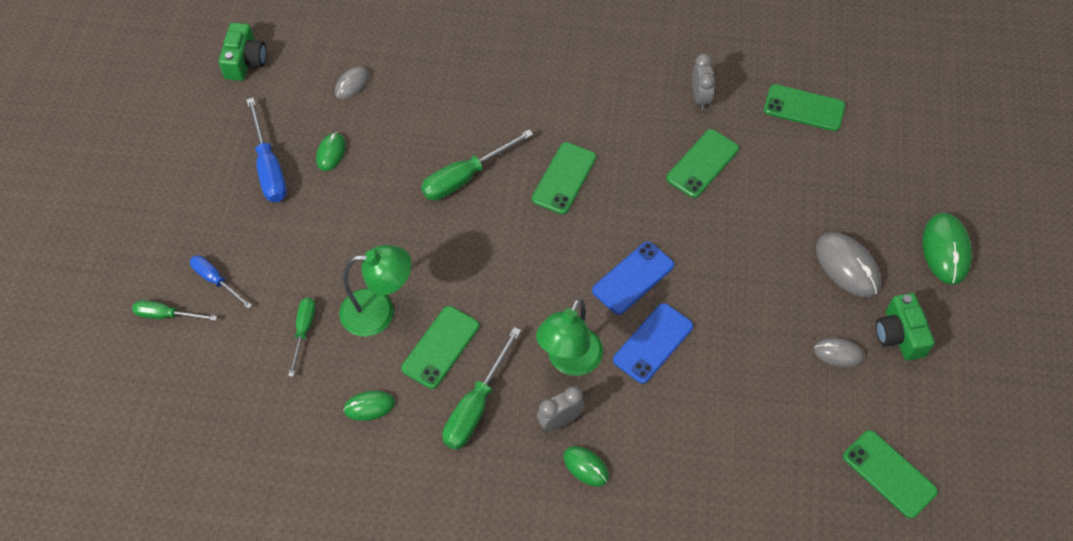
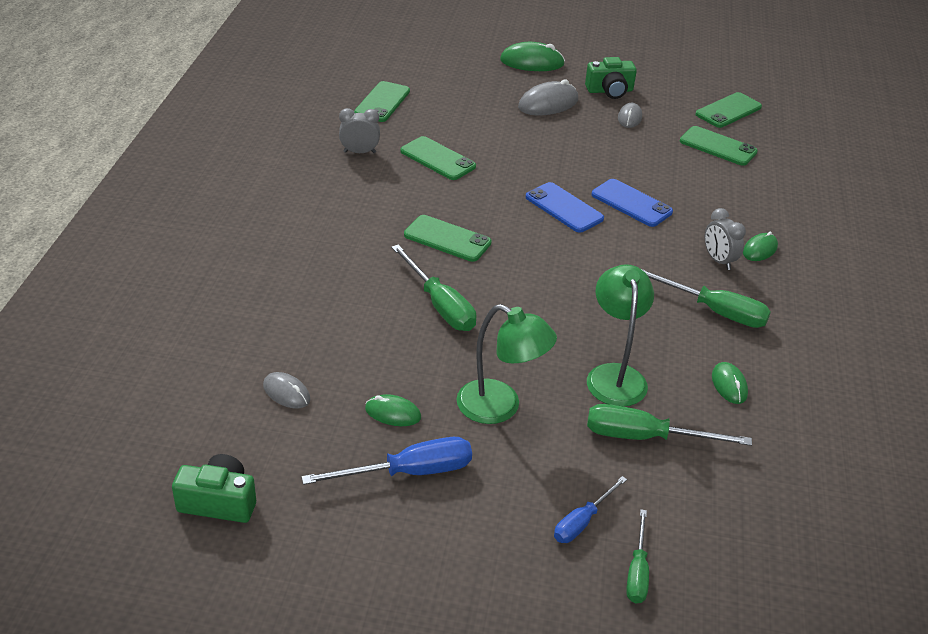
camera: 90 degrees left, 20 degrees down
green screwdriver [288,297,316,377] -> green screwdriver [587,404,752,446], size x1.61
green phone [401,306,479,389] -> green phone moved to [680,126,758,166]
green lamp [536,298,603,376] -> green lamp moved to [456,304,557,424]

